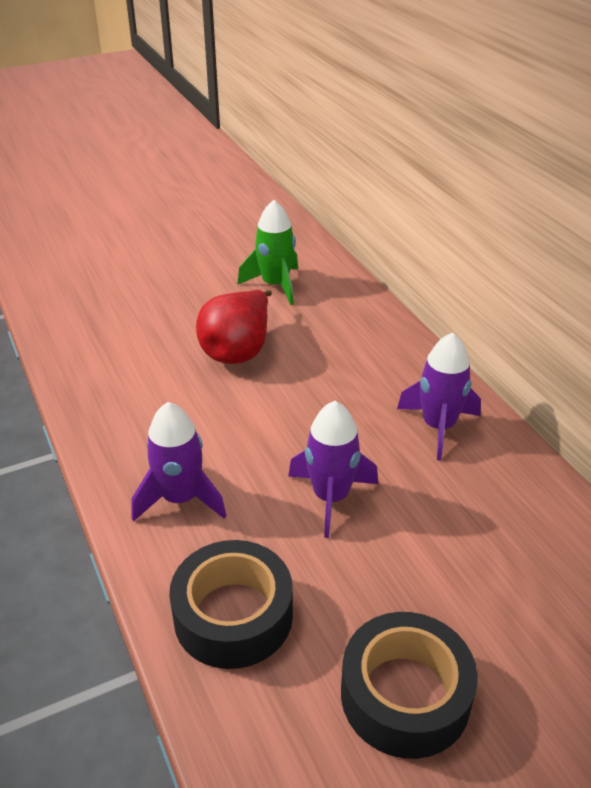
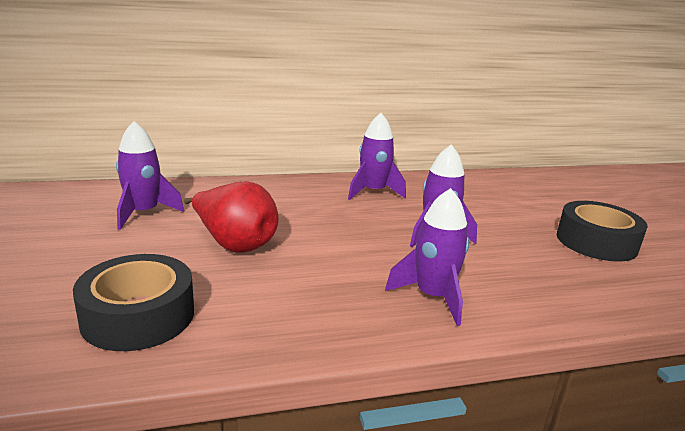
camera: 80 degrees left, 15 degrees down
black tape [169,540,293,669] -> black tape moved to [73,254,194,351]
green rocket [237,200,298,305] -> purple rocket [116,121,184,230]

